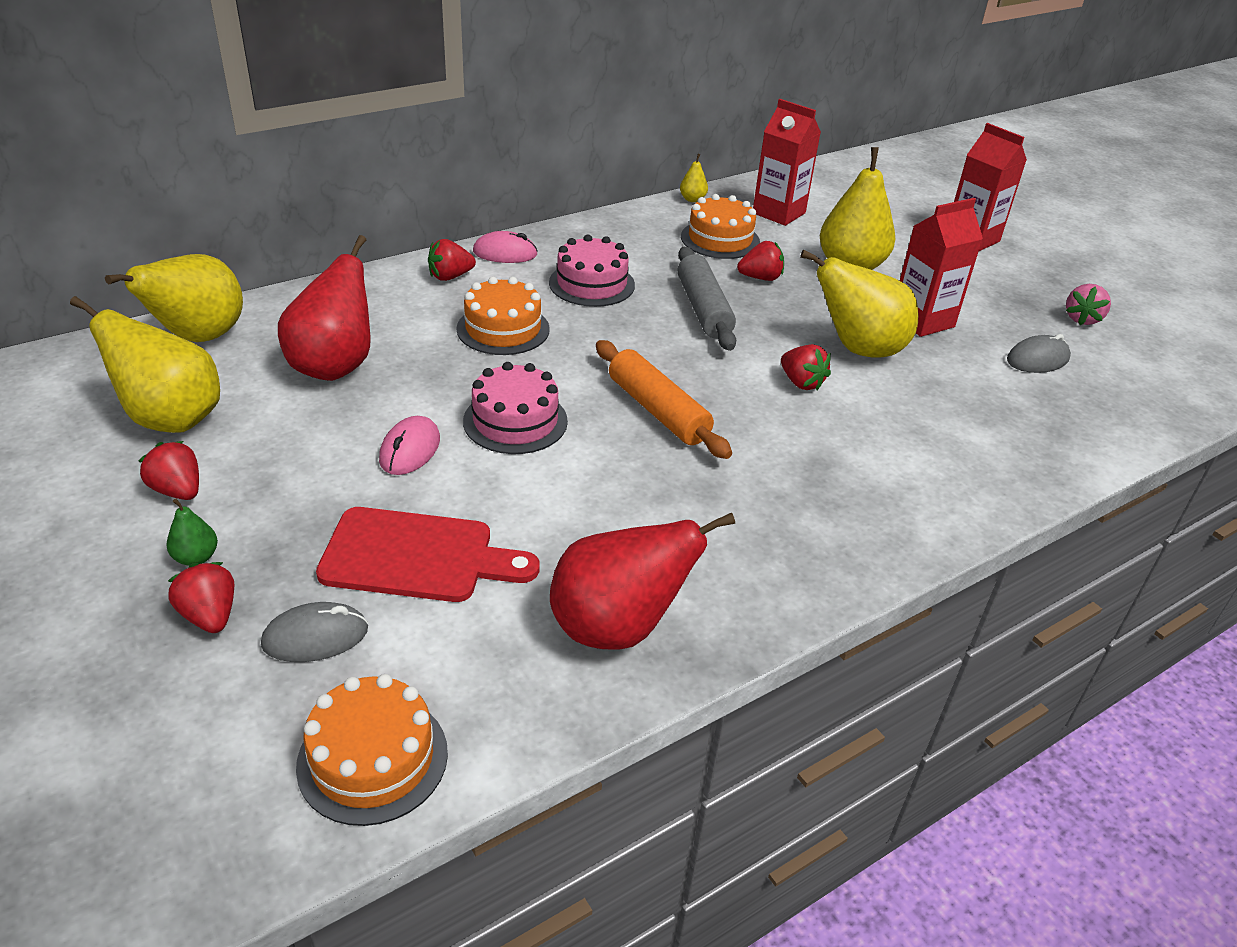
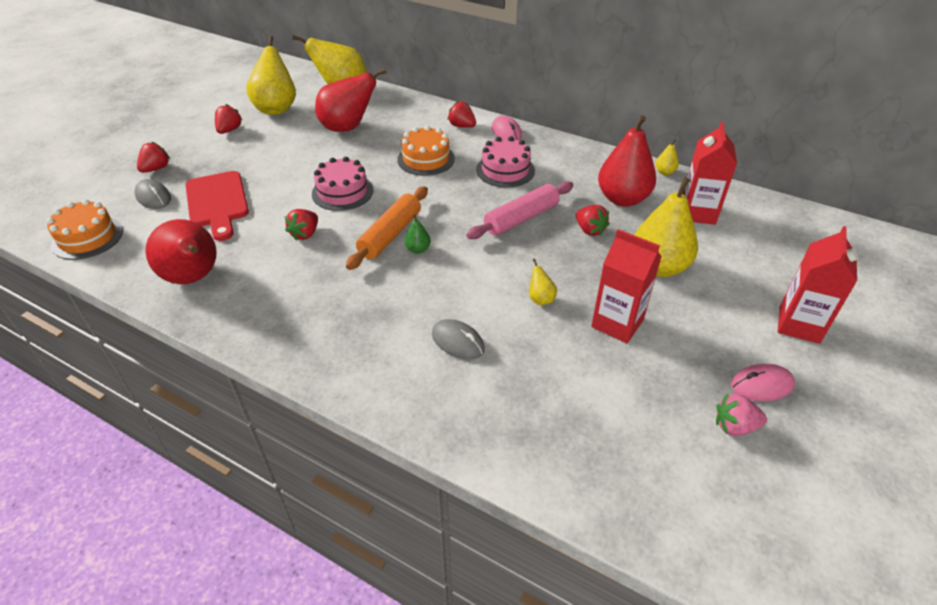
camera: 65 degrees right, 5 degrees up
green pear [166,499,218,566] -> green pear moved to [405,214,431,253]
pink mouse [379,416,440,475] -> pink mouse moved to [731,364,795,401]
grey rolling pin [677,247,736,351] -> pink rolling pin [466,181,573,239]
orange cake [681,194,760,259] -> red pear [598,115,656,207]
red strawberry [781,344,831,390] -> red strawberry moved to [285,209,318,241]
yellow pear [800,250,918,357] -> yellow pear [529,259,557,305], size x0.42
grey mouse [1007,334,1071,373] -> grey mouse moved to [432,319,485,360]

